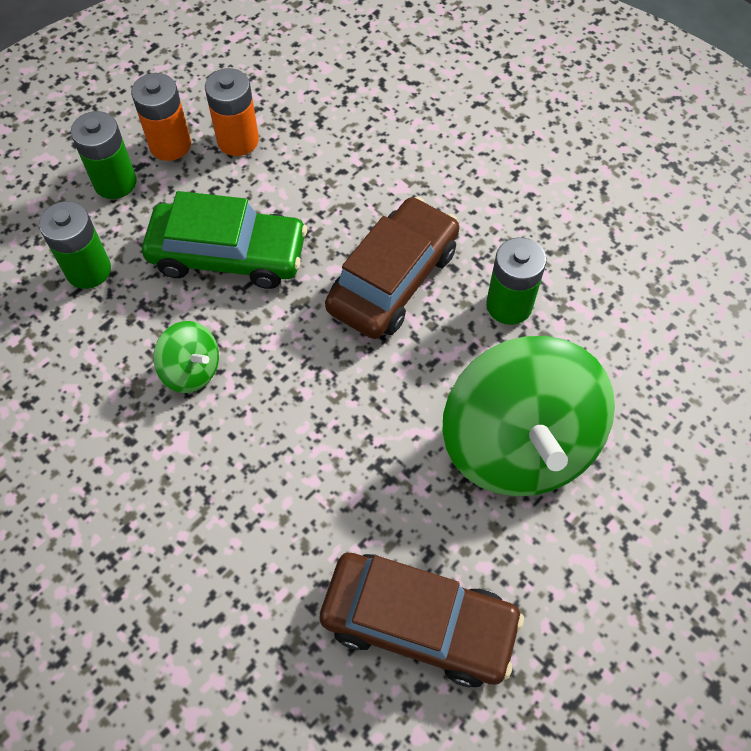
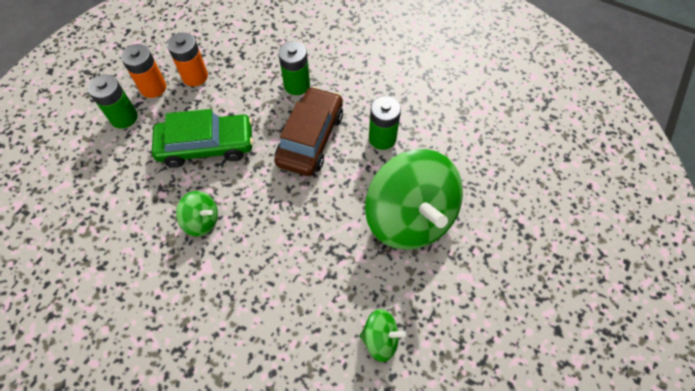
camera: 15 degrees left, 0 degrees up
green battery [39,201,111,289] -> green battery moved to [278,41,310,95]
brown car [319,553,524,688] -> green spinning top [360,309,406,362]

